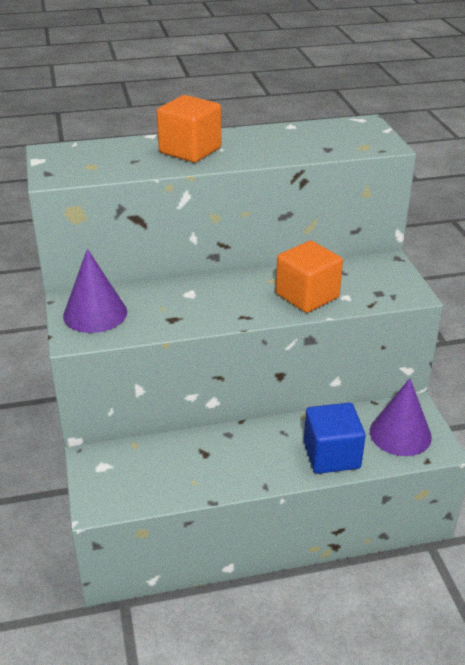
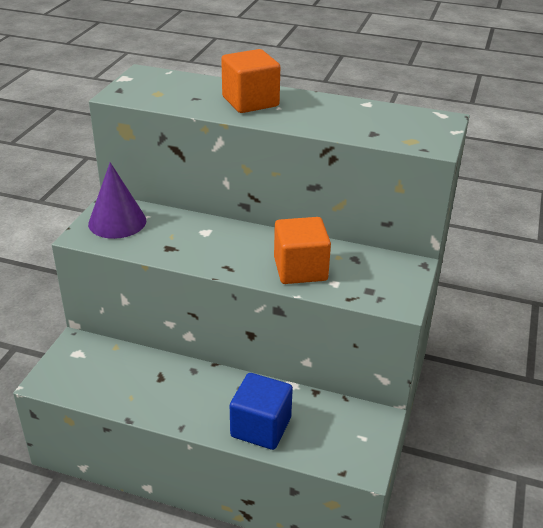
camera: 30 degrees right, 0 degrees up
purple cone [370,378,432,456] -> none

